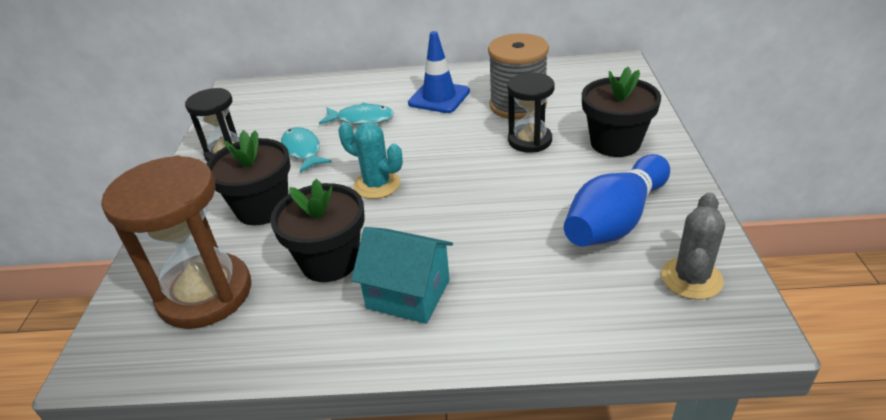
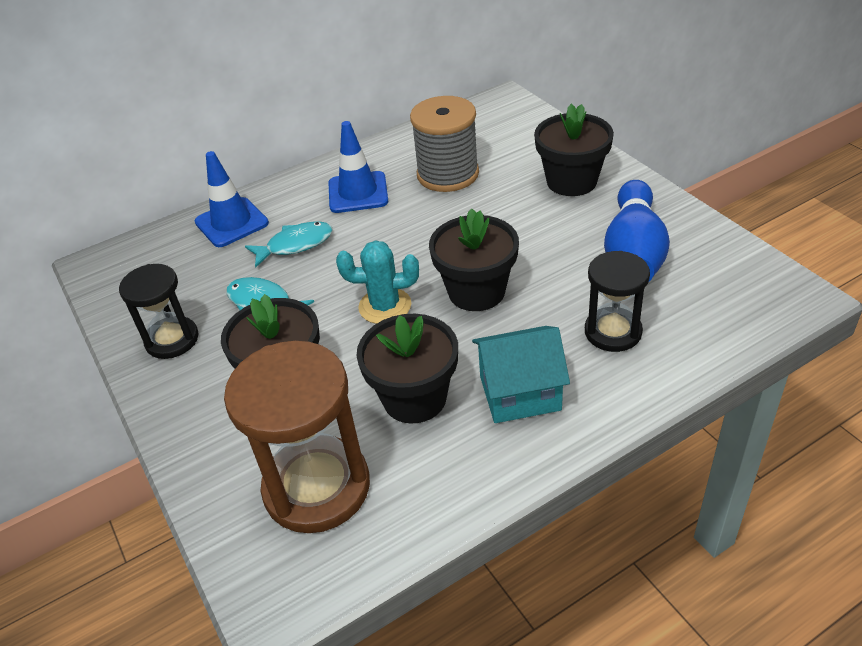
camera: 30 degrees left, 5 degrees up
black hourglass [507,73,555,153] -> black hourglass moved to [585,251,650,352]
grey cactus [661,192,725,300] -> none
none -> blue traffic cone [195,151,269,247]
none -> black flower pot [429,209,519,311]

